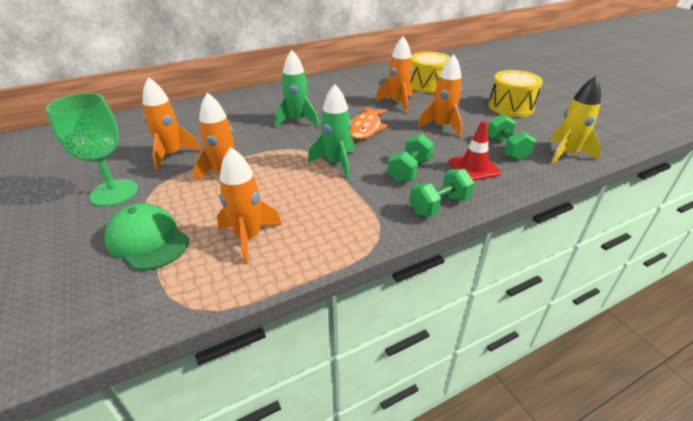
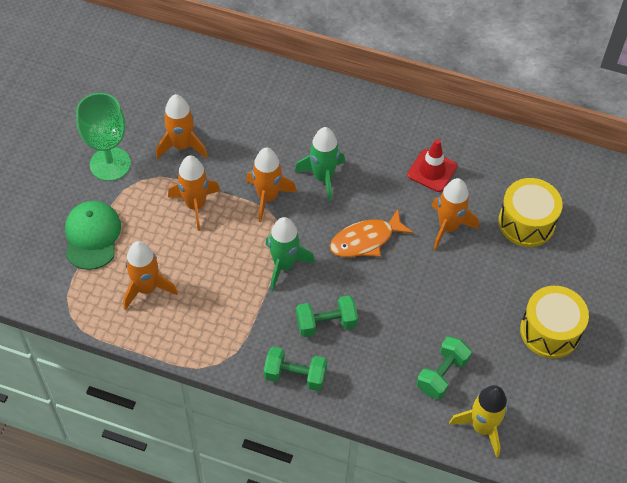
camera: 45 degrees right, 20 degrees up
orange rocket [418,54,463,137] -> orange rocket moved to [246,148,297,222]
red traffic cone [448,121,501,181] -> red traffic cone moved to [407,139,457,192]

